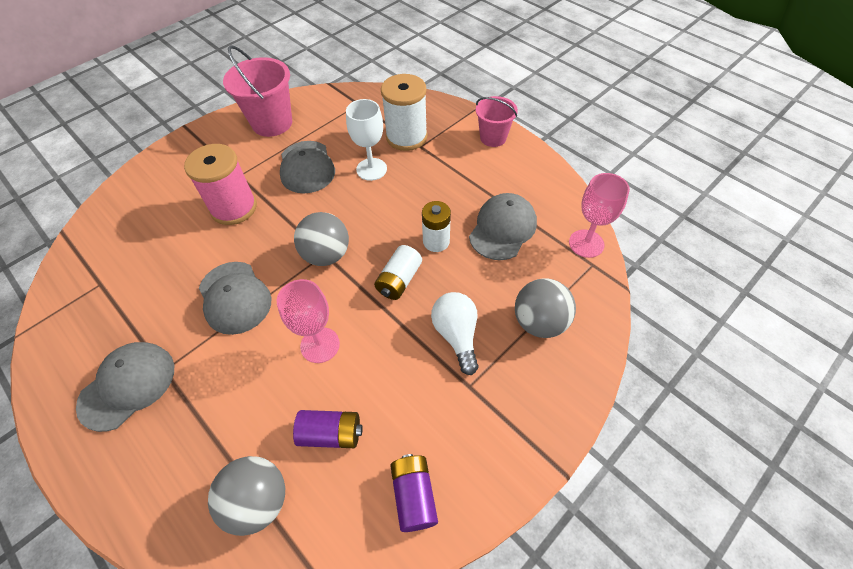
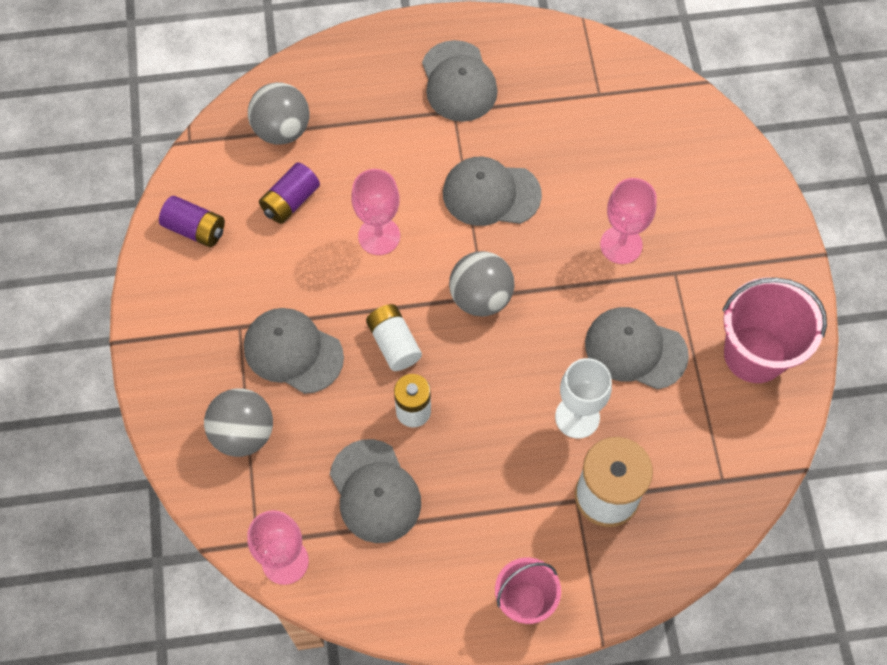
camera: 125 degrees right, 10 degrees up
pink spool [184,144,257,225] -> pink goblet [600,178,657,264]
white light bulb [431,292,479,375] -> grey cap [244,308,344,394]

